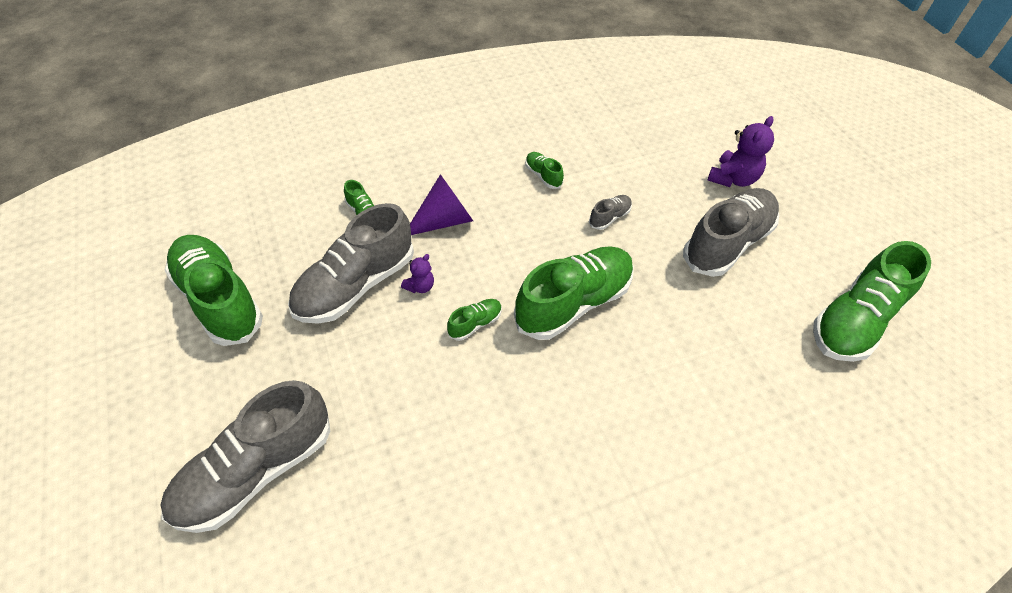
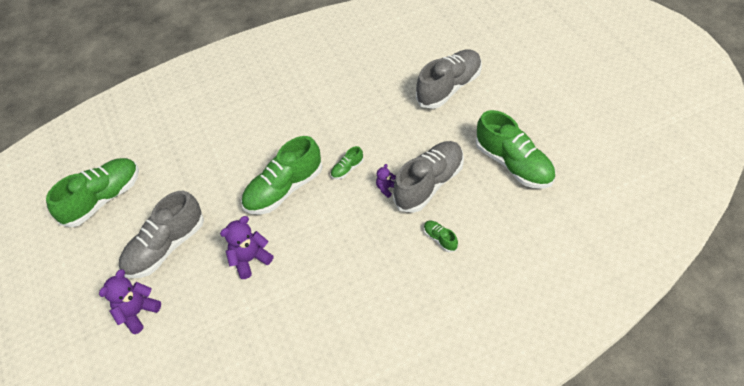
camera: 175 degrees left, 0 degrees up
purple cone [410,174,473,235] -> none
green shoe [525,152,564,189] -> none
grey shoe [589,195,632,230] -> purple teddy bear [220,216,273,279]

